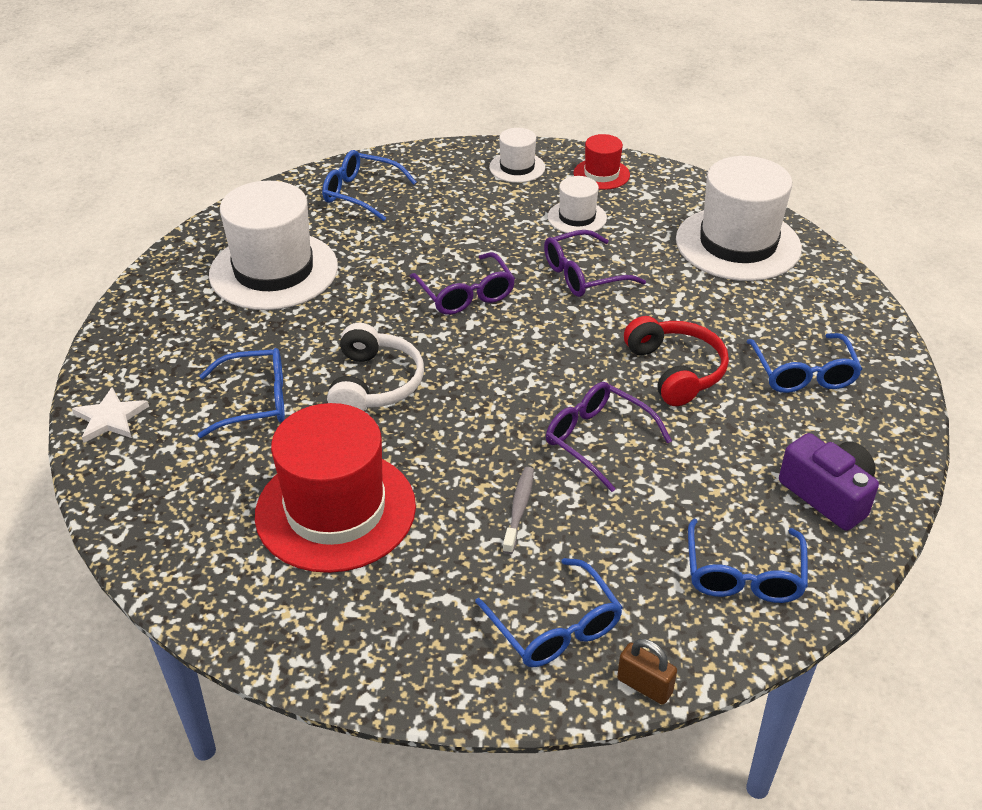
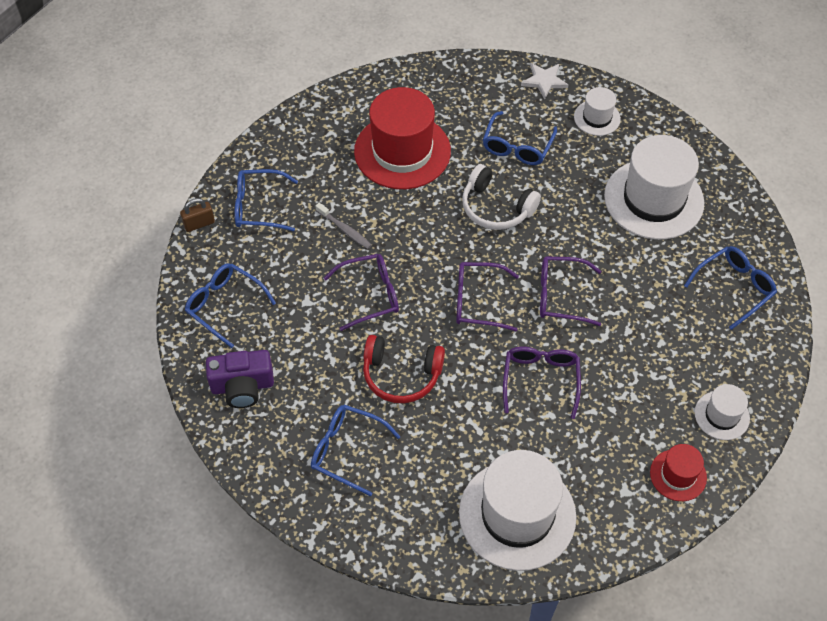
camera: 120 degrees right, 15 degrees up
white hat [548,176,607,233] -> white hat moved to [574,87,621,136]
none -> purple glasses [456,262,519,332]

